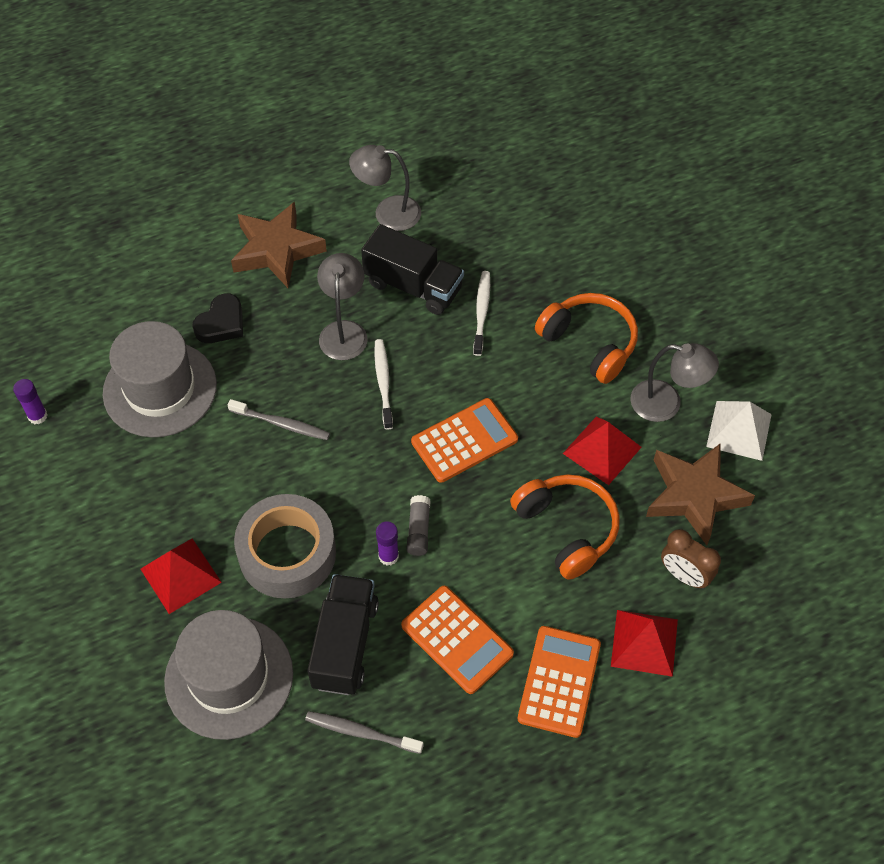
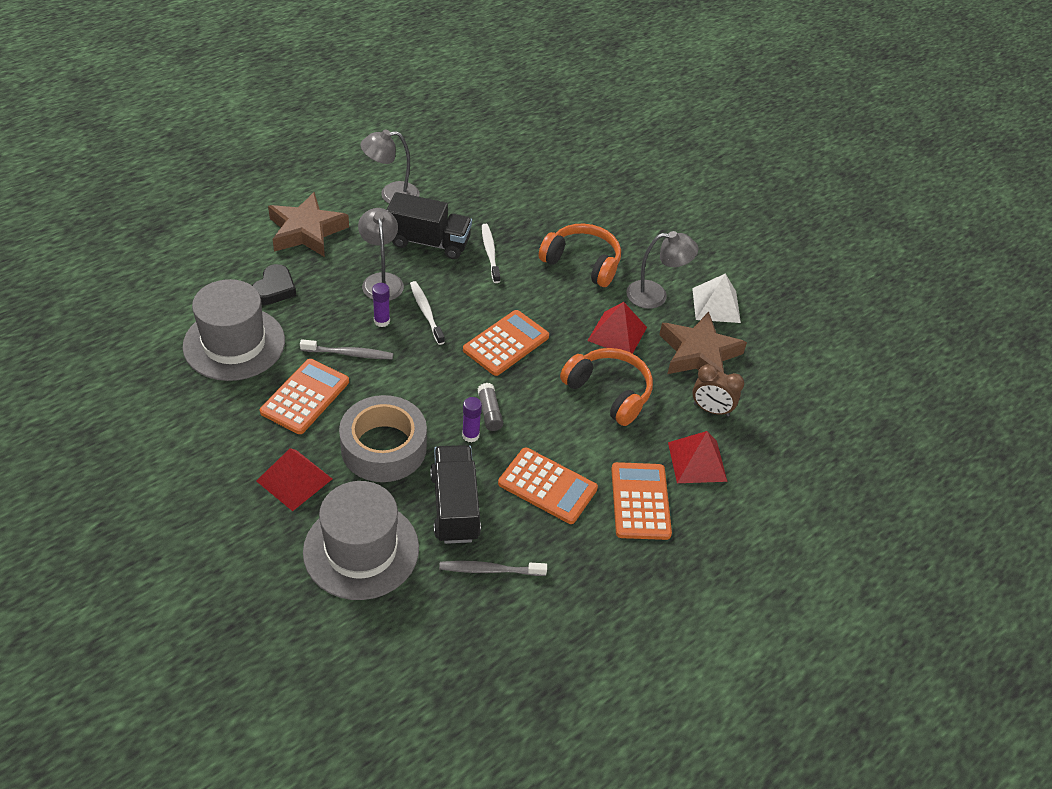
camera: 20 degrees left, 10 degrees down
purple glue stick [13,379,48,424] -> purple glue stick moved to [372,283,390,327]
none -> orange calculator [260,359,349,434]

